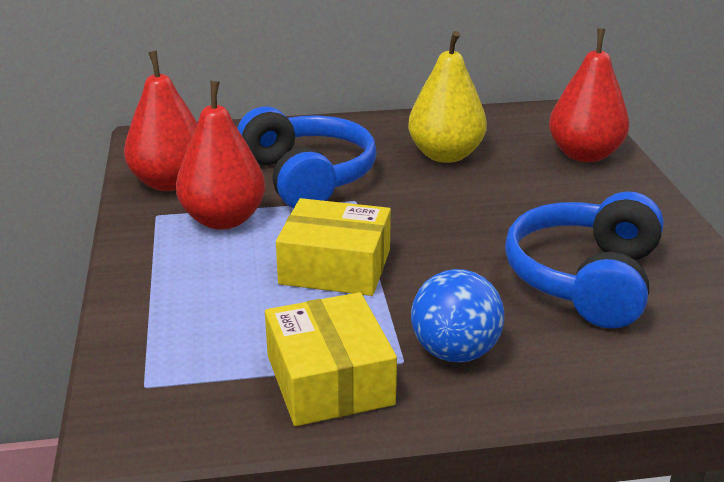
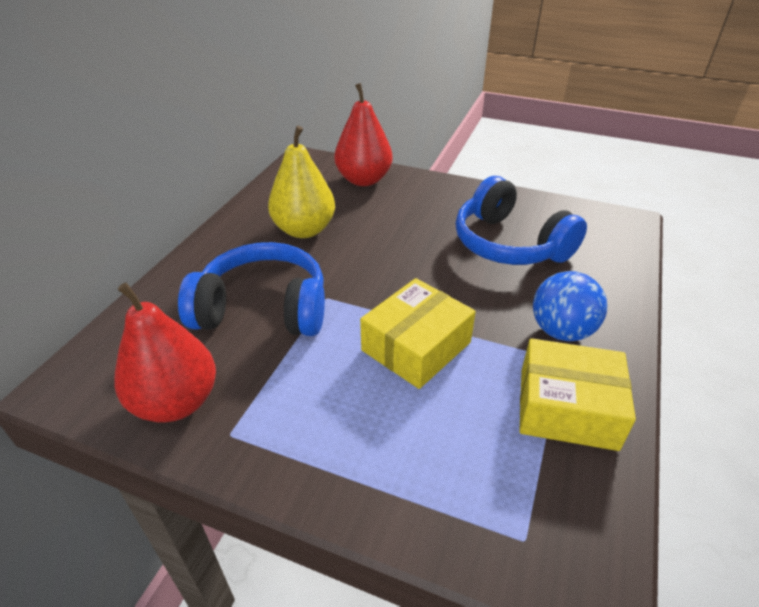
camera: 60 degrees left, 10 degrees up
red pear [176,81,266,230] -> none

